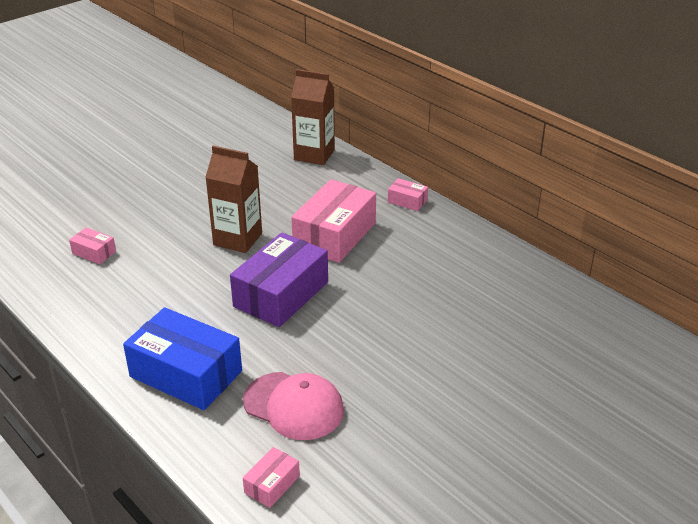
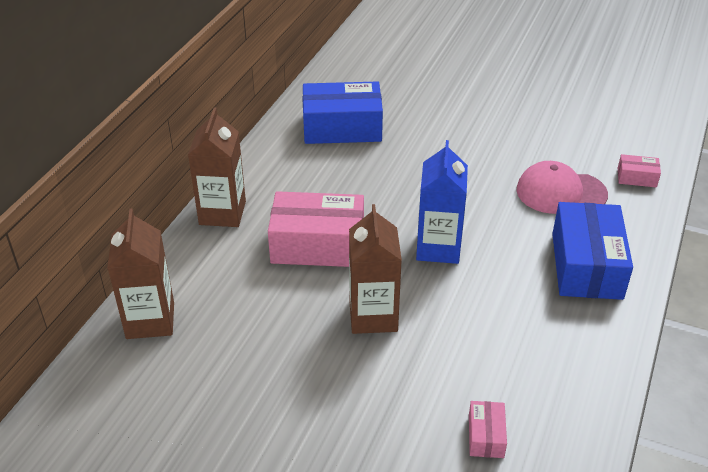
camera: 115 degrees left, 5 degrees up
purple box [230,233,328,327] -> blue carton [416,140,468,264]
pink cap [243,372,344,440] -> pink cap turned 90 degrees counterclockwise [517,161,608,214]
pink box [388,178,428,211] -> brown carton [188,108,246,227]
none -> blue box [303,81,383,144]

